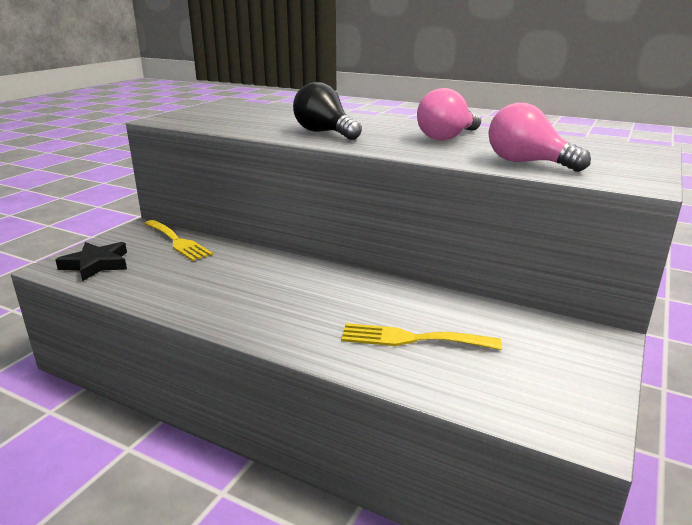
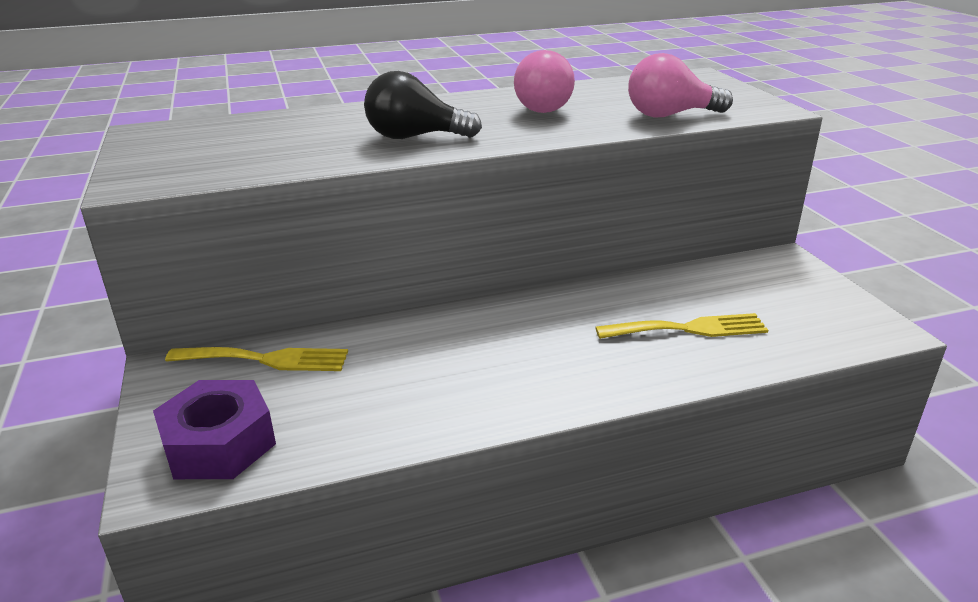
camera: 45 degrees left, 5 degrees up
black star [55,242,127,281] -> purple nut [153,380,276,479]
yellow fork [341,323,502,350] -> yellow fork turned 150 degrees counterclockwise [595,313,768,339]

